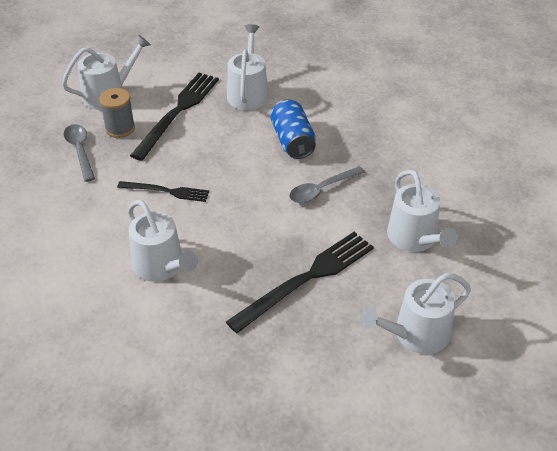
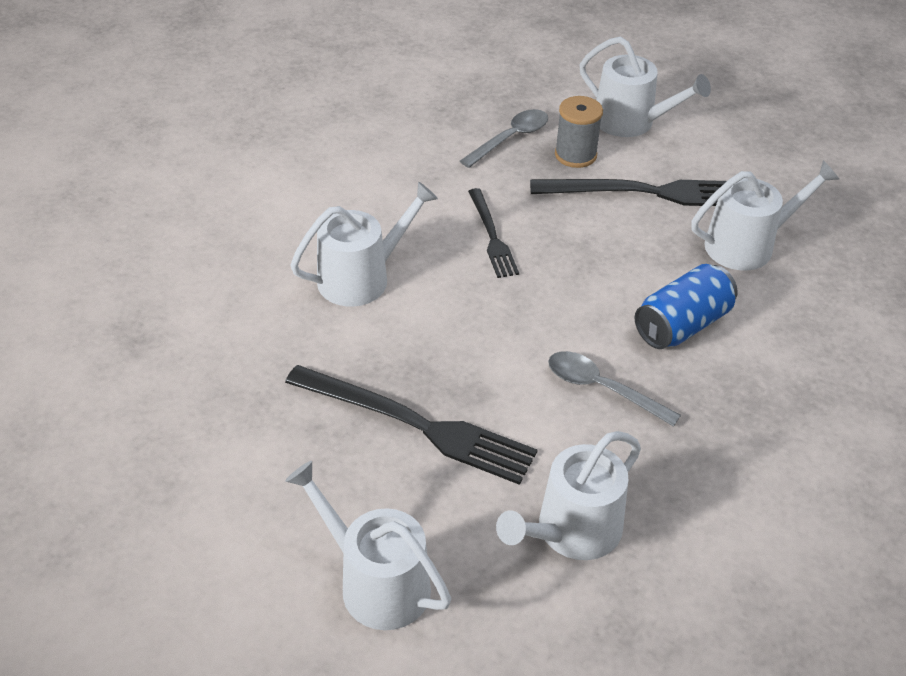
camera: 65 degrees right, 0 degrees up
white watering can [128,200,198,282] -> white watering can turned 150 degrees counterclockwise [290,181,438,307]

